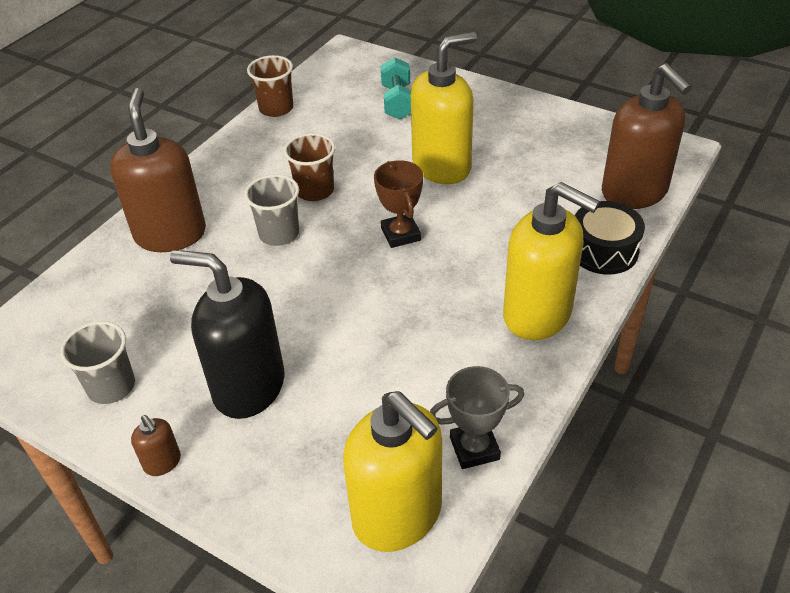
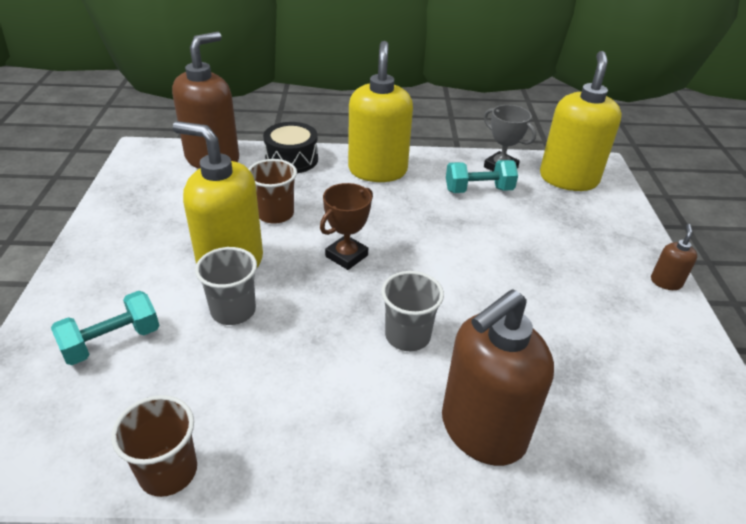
camera: 125 degrees left, 5 degrees down
grey cup [60,321,135,404] -> grey cup moved to [195,247,257,325]
black soap dispenser [170,250,285,419] -> none
brown cup [284,133,335,201] -> brown cup moved to [249,159,297,224]
none -> turquoise dumbbell [446,160,518,193]

